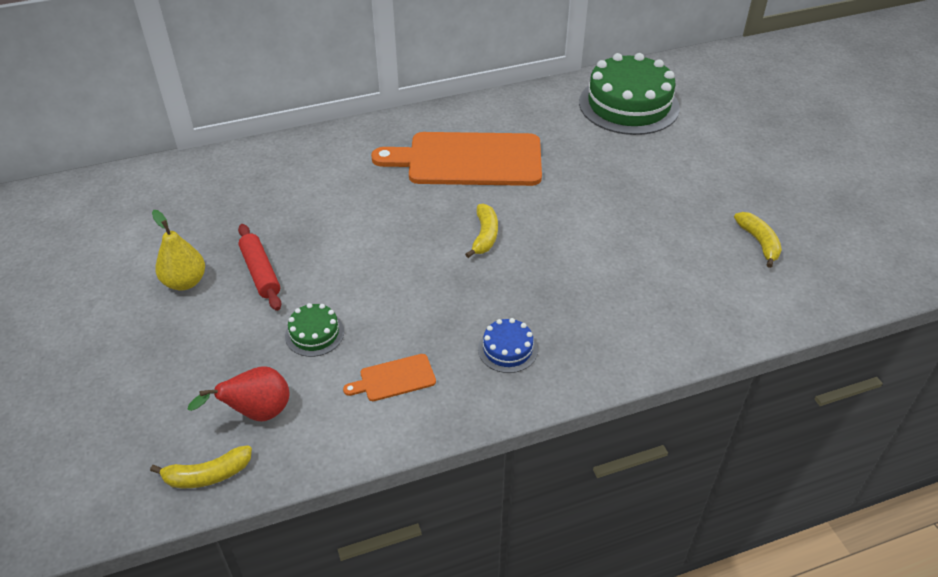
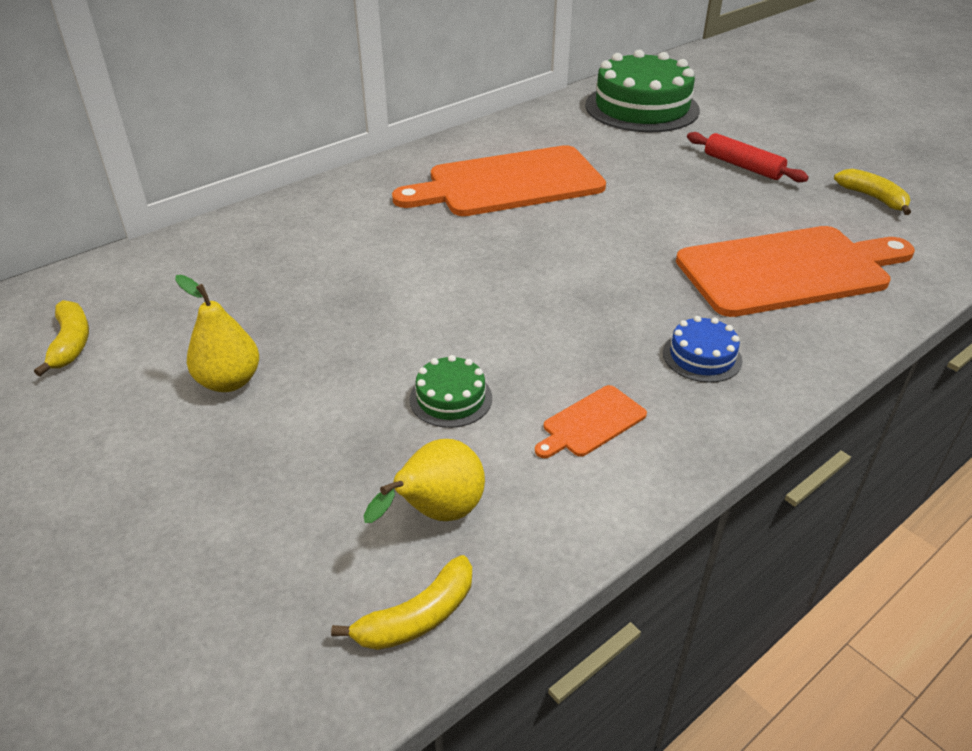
camera: 20 degrees left, 5 degrees down
red pear [188,366,290,421] -> yellow pear [364,439,485,523]
red rolling pin [238,224,281,311] -> red rolling pin moved to [687,132,809,182]
yellow banana [465,204,498,258] -> yellow banana moved to [34,300,89,376]
none -> orange cutting board [676,226,915,317]

